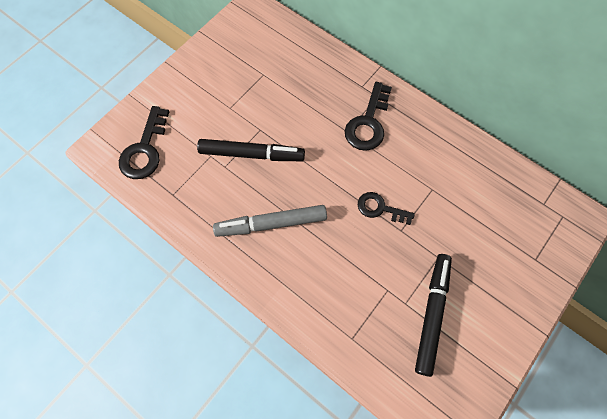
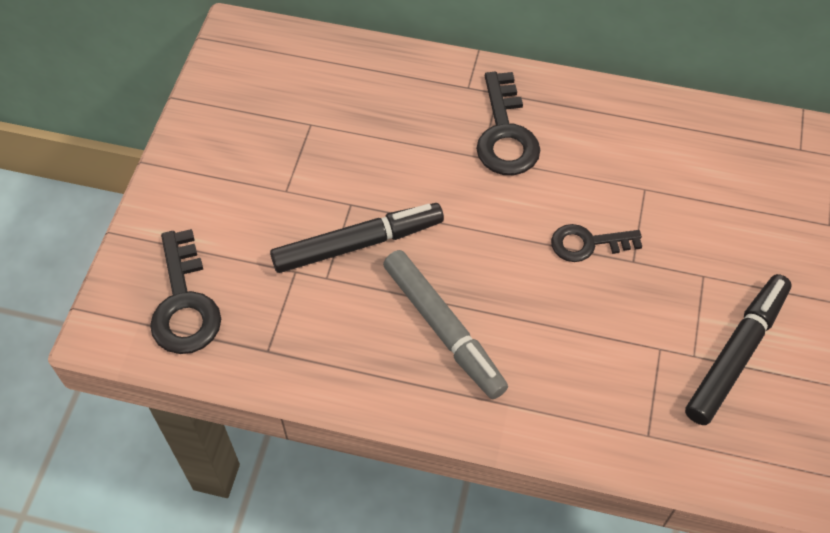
camera: 25 degrees left, 10 degrees down
grey marker [213,205,327,237] -> grey marker turned 90 degrees counterclockwise [383,250,508,399]
black marker [415,254,452,377] -> black marker turned 45 degrees clockwise [685,274,792,425]

